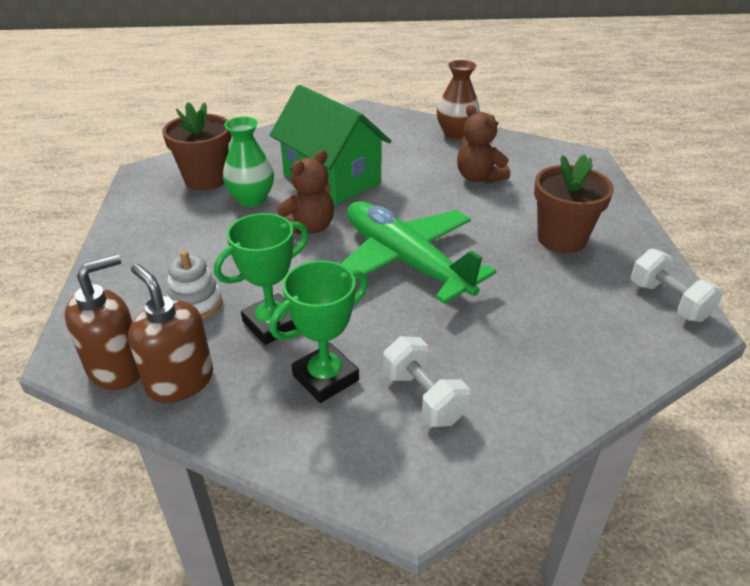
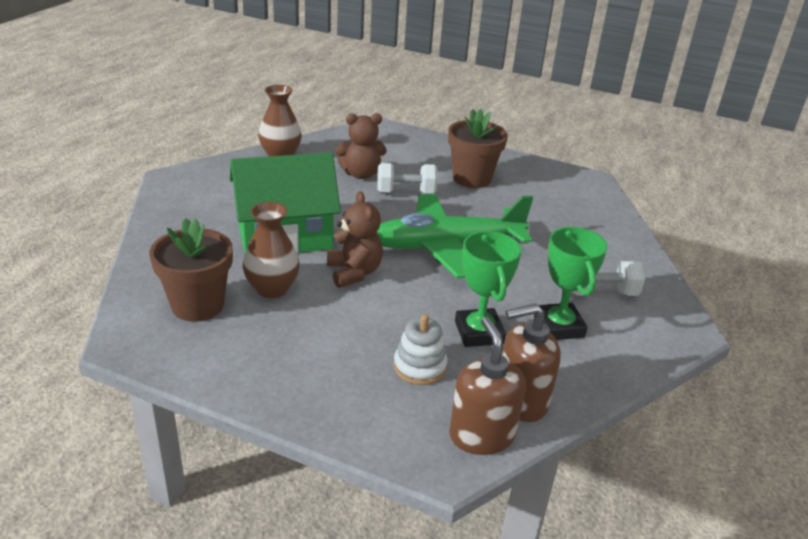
camera: 65 degrees left, 5 degrees down
green vase [223,117,274,207] -> brown vase [243,202,300,298]
white dumbbell [631,248,723,322] -> white dumbbell moved to [377,163,438,194]

